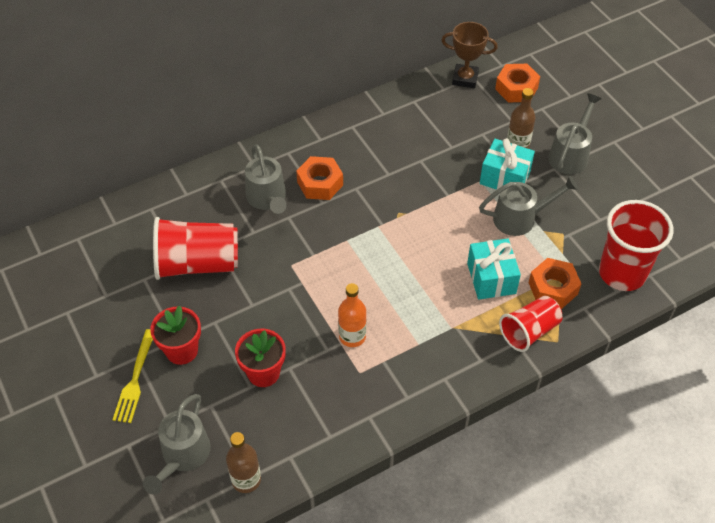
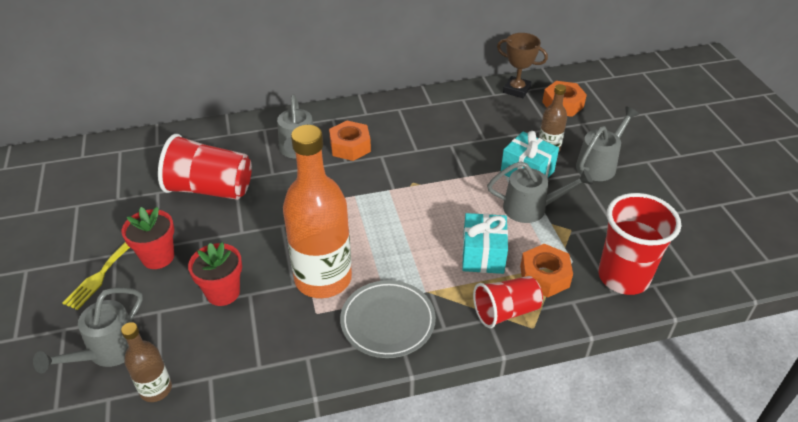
camera: 15 degrees right, 10 degrees down
orange bottle [338,283,366,347] -> orange bottle [283,125,352,298], size x2.07
none -> grey plate [340,280,436,358]

